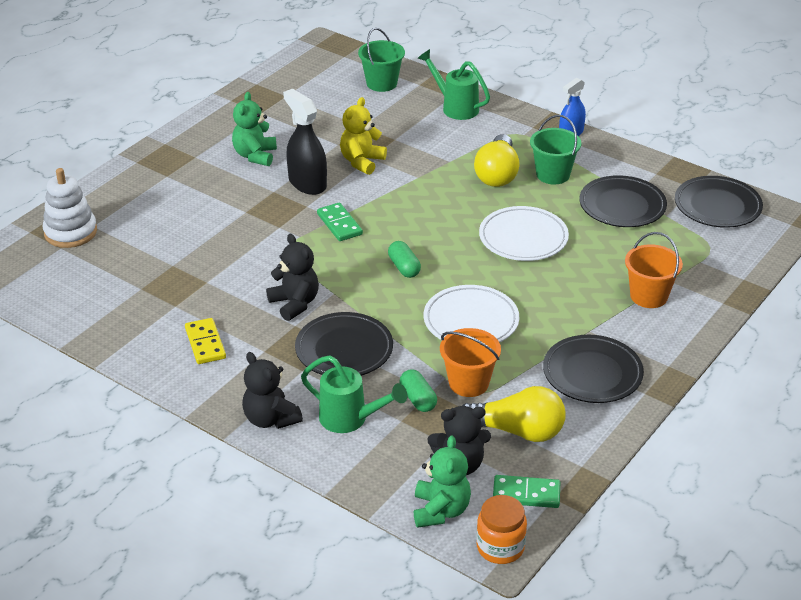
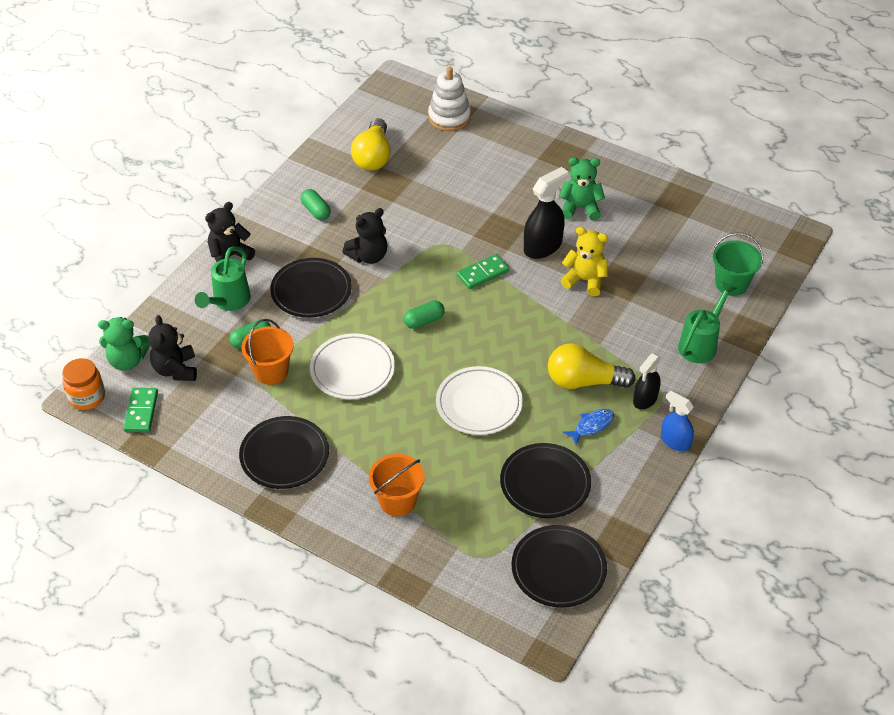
camera: 85 degrees right, 10 degrees up
yellow domino [185,318,226,364] -> green capsule [301,189,331,220]
yellow light bulb [462,386,566,442] -> yellow light bulb moved to [351,118,391,171]
green bucket [530,115,581,184] -> blue fish [563,409,614,445]
none -> black spray bottle [633,353,661,410]

